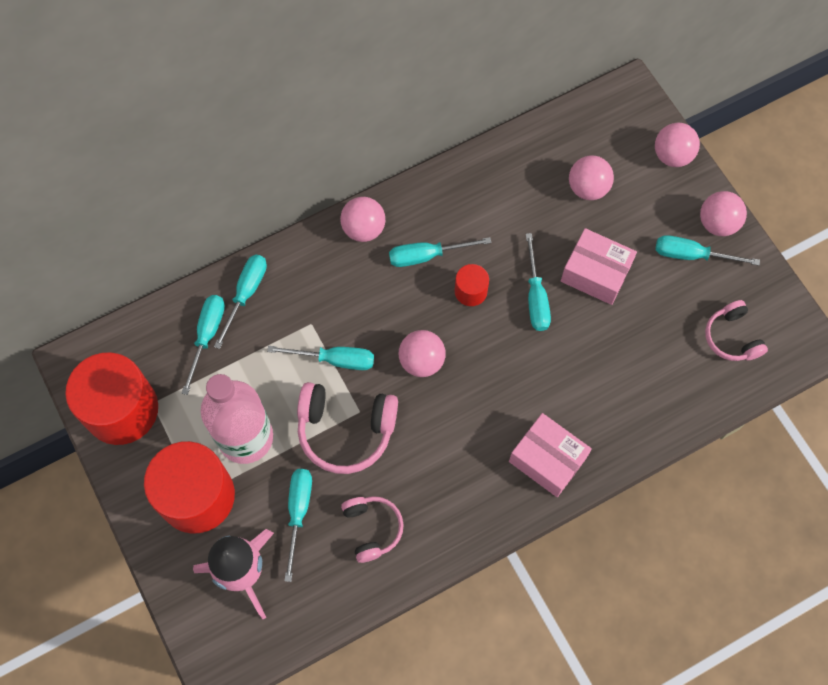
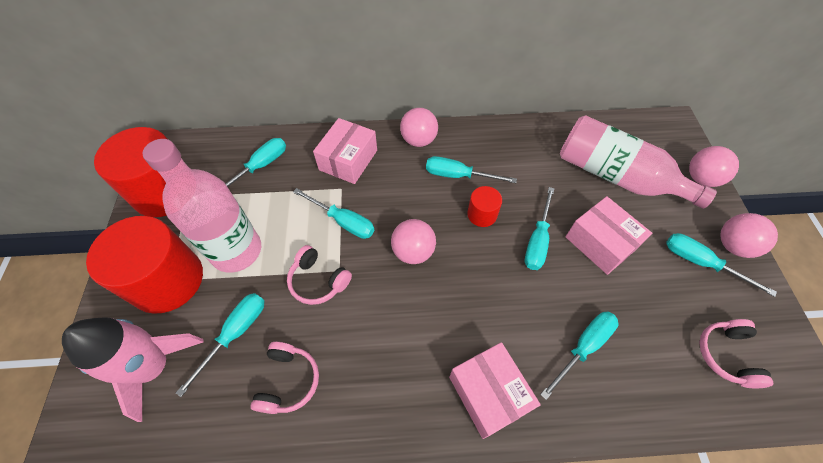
camera: 25 degrees right, 10 degrees down
turquoise screwdriver [214,255,267,349] -> turquoise screwdriver moved to [540,312,618,400]
pink headphones [297,382,398,474] -> pink headphones [287,245,352,305], size x0.62
pink ball [569,156,614,200] -> pink bottle [560,115,717,209]
none -> pink box [313,118,377,184]

